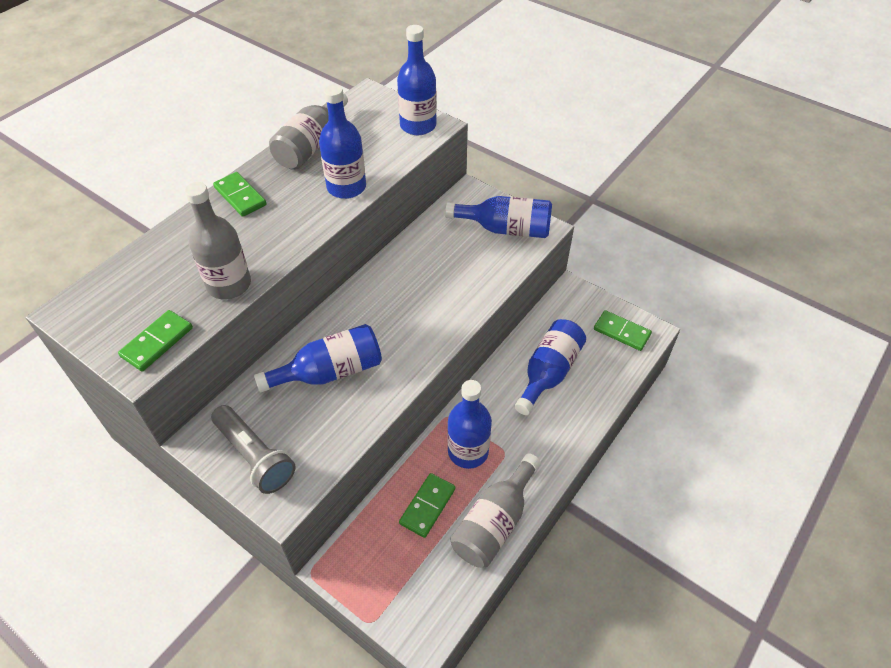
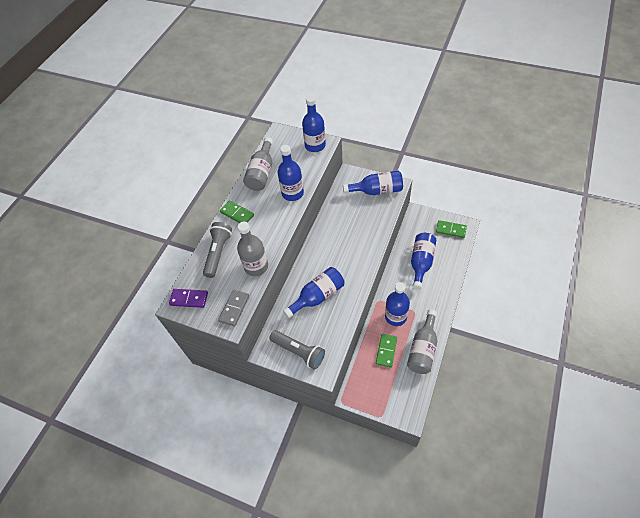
camera: 10 degrees left, 5 degrees up
green domino [118,310,193,372] -> grey domino [218,290,249,326]
none -> purple domino [169,289,208,308]
none -> grey flashlight [203,222,232,278]

